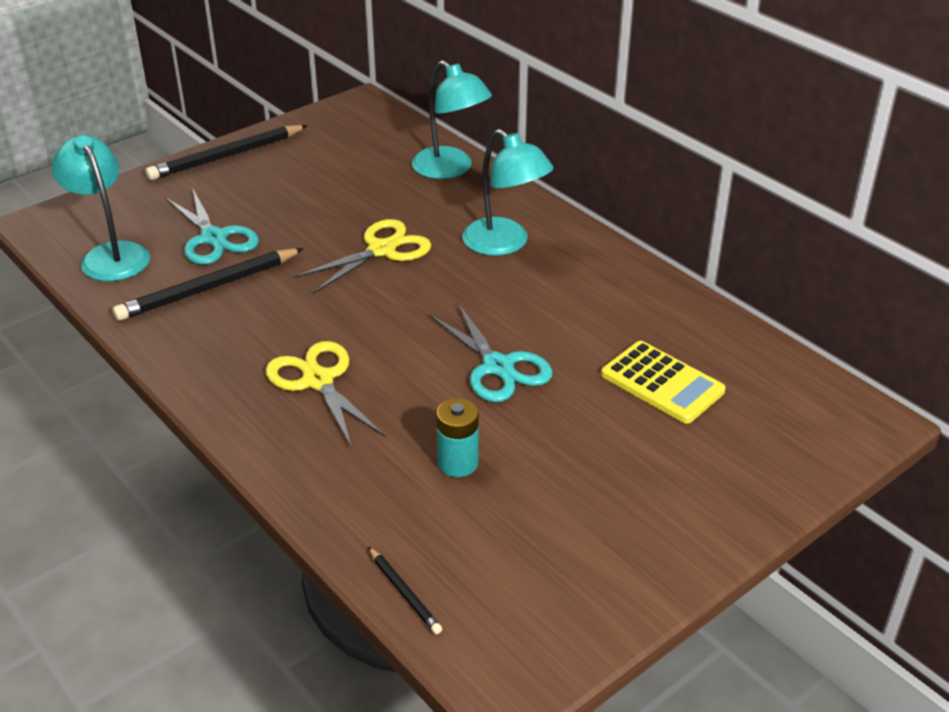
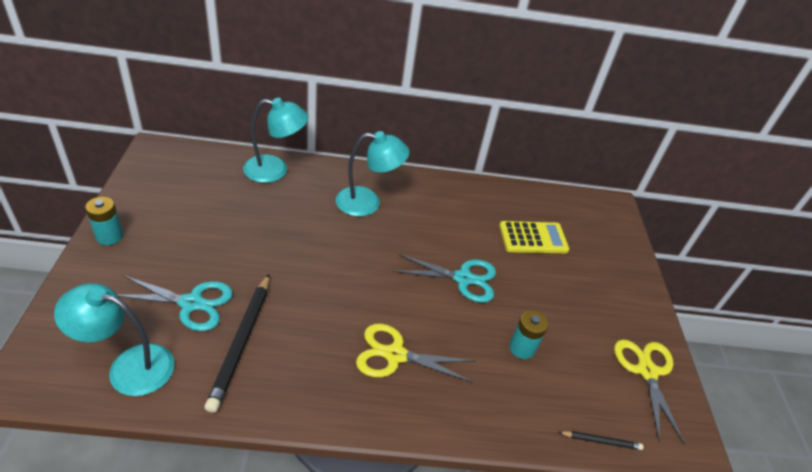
camera: 55 degrees left, 5 degrees up
black pencil [146,125,308,180] -> turquoise battery [85,197,123,245]
yellow scissors [294,219,431,293] -> yellow scissors moved to [614,339,685,445]

